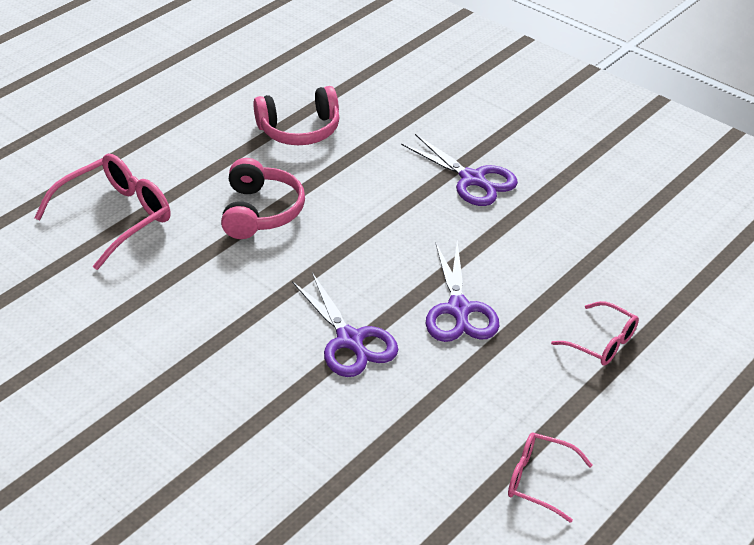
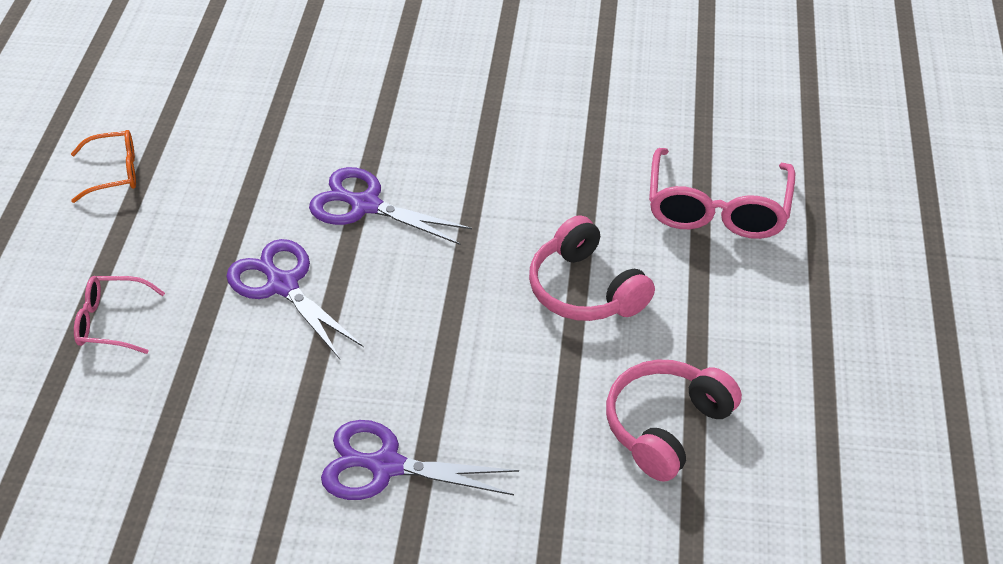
camera: 145 degrees right, 5 degrees up
pink glasses [508,433,592,523] -> orange glasses [71,130,136,203]

